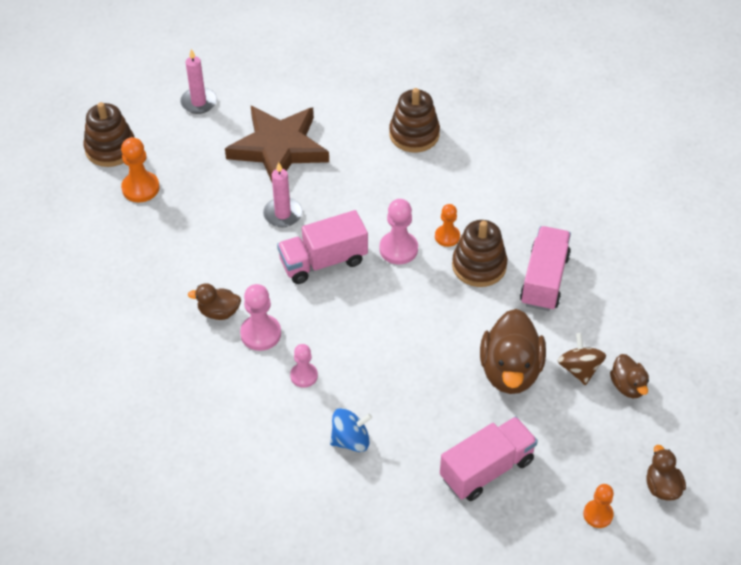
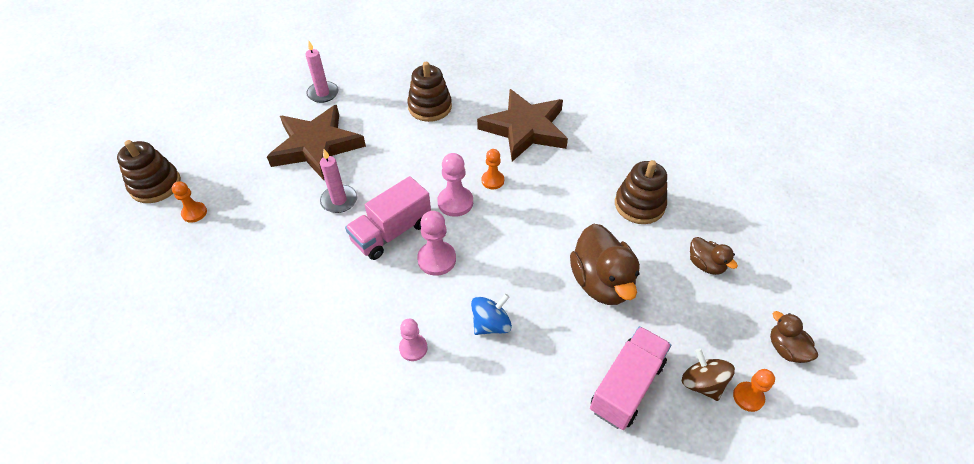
camera: 20 degrees left, 0 degrees up
orange pawn [121,137,160,202] -> orange pawn [172,181,207,223], size x0.66
pink candle [180,49,217,114] -> pink candle moved to [305,40,339,103]
brown duck [188,283,241,320] -> none
pink pawn [240,284,281,351] -> pink pawn moved to [417,211,456,276]
blue spinning top [330,408,372,452] -> blue spinning top moved to [471,294,512,335]
brown stacking toy [452,220,507,287] -> brown stacking toy moved to [615,160,667,224]
pink truck [520,226,571,311] -> none
brown spinning top [558,333,606,385] -> brown spinning top moved to [682,349,735,401]
none -> brown star [477,89,568,161]

